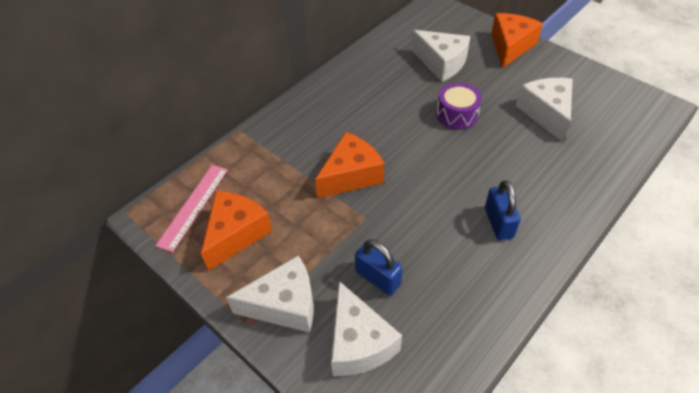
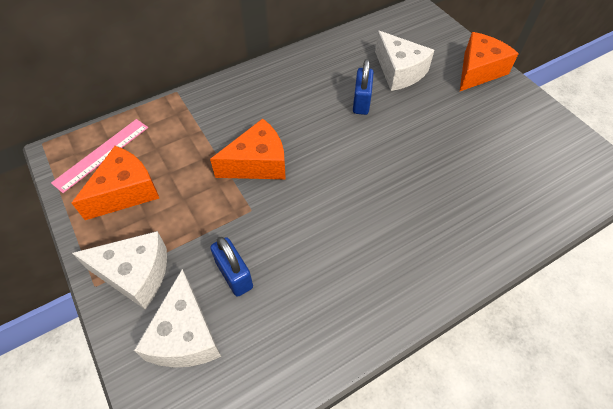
camera: 15 degrees right, 5 degrees up
purple drum [436,83,482,130] -> none
blue padlock [485,180,521,240] -> blue padlock moved to [353,59,374,115]
white cheese [516,78,573,142] -> none

